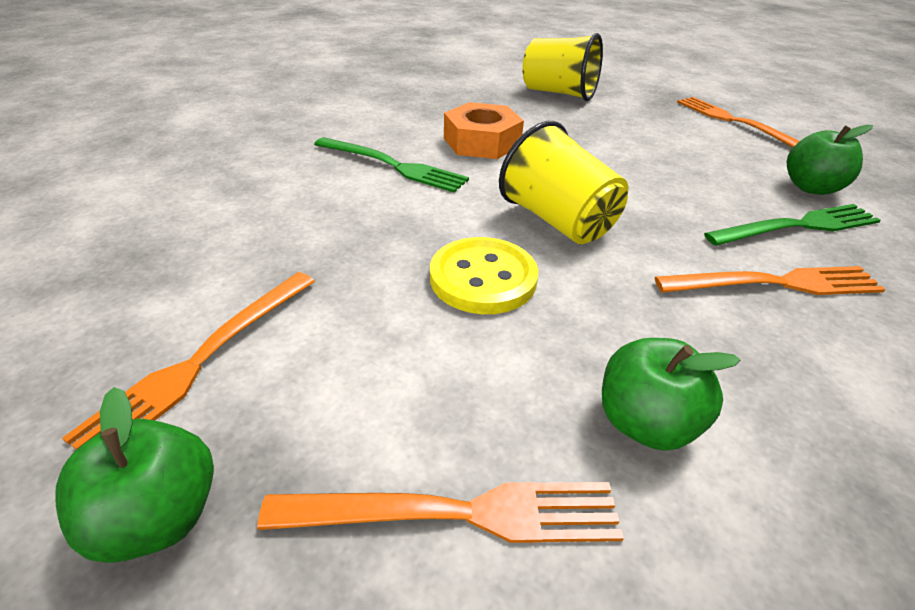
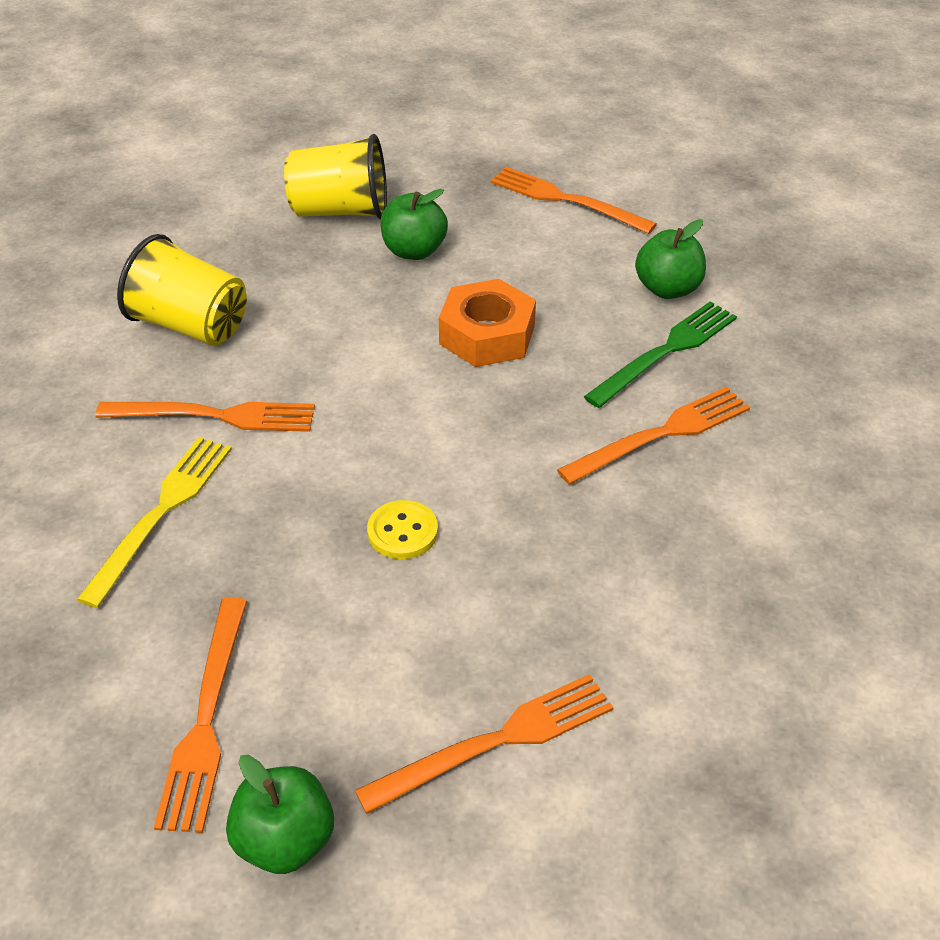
camera: 25 degrees left, 5 degrees up
green fork [314,137,469,193] -> orange fork [95,402,315,432]
yellow button [430,237,539,314] -> yellow button [367,500,438,559], size x0.64
orange nut [444,102,524,159] -> orange nut moved to [439,279,536,367]
yellow cup [499,121,628,244] -> yellow cup moved to [117,234,247,346]
green apple [602,338,740,451] -> green apple moved to [380,189,448,260]
none -> yellow fork [77,437,232,608]

